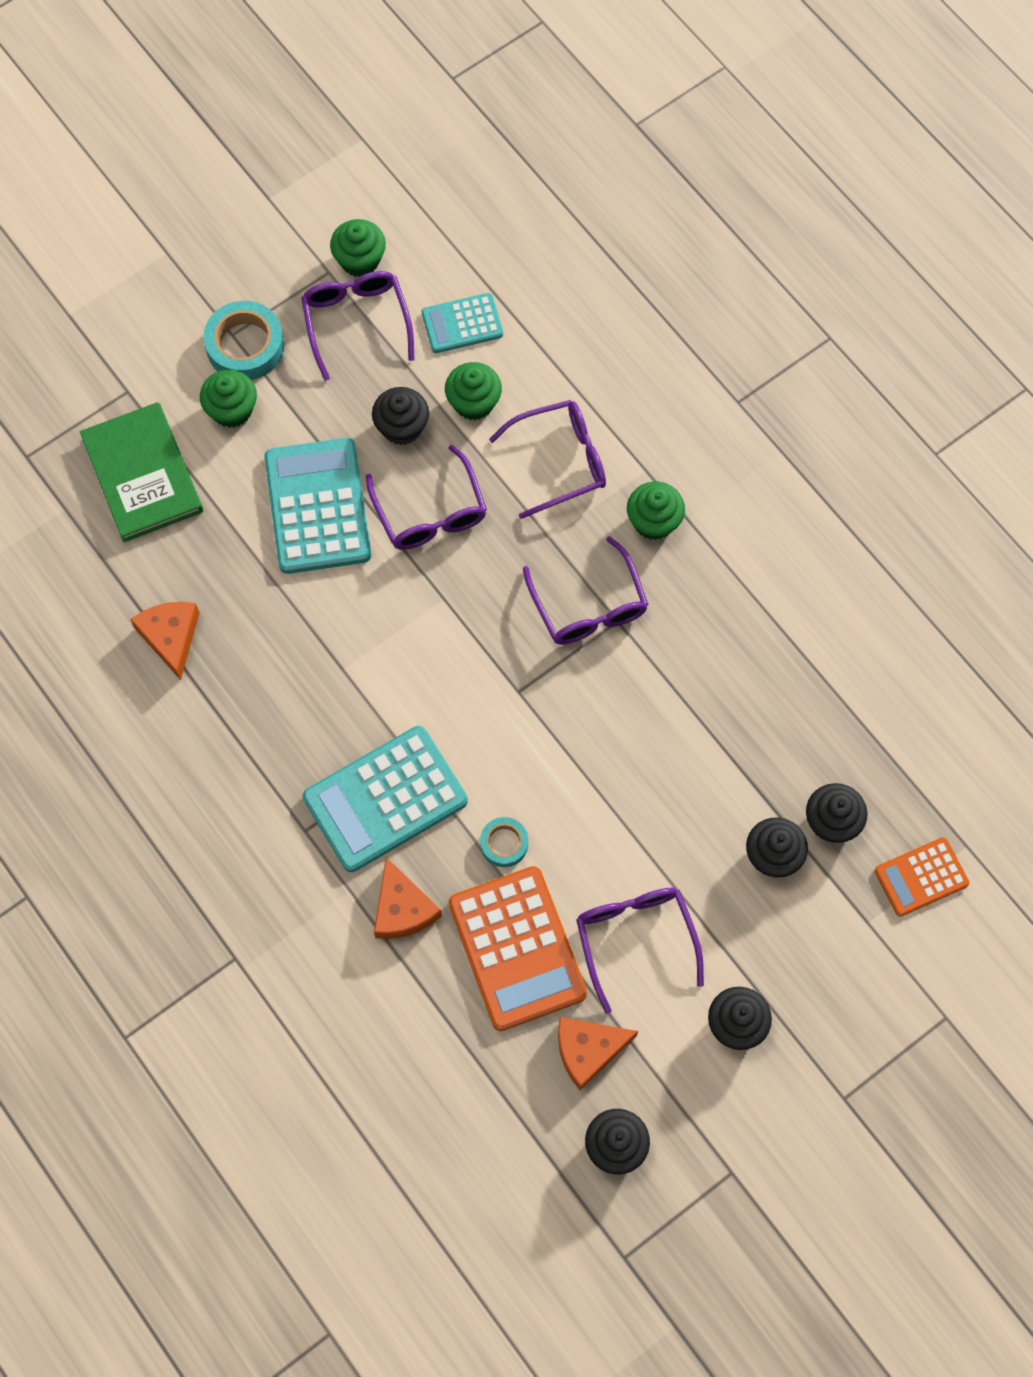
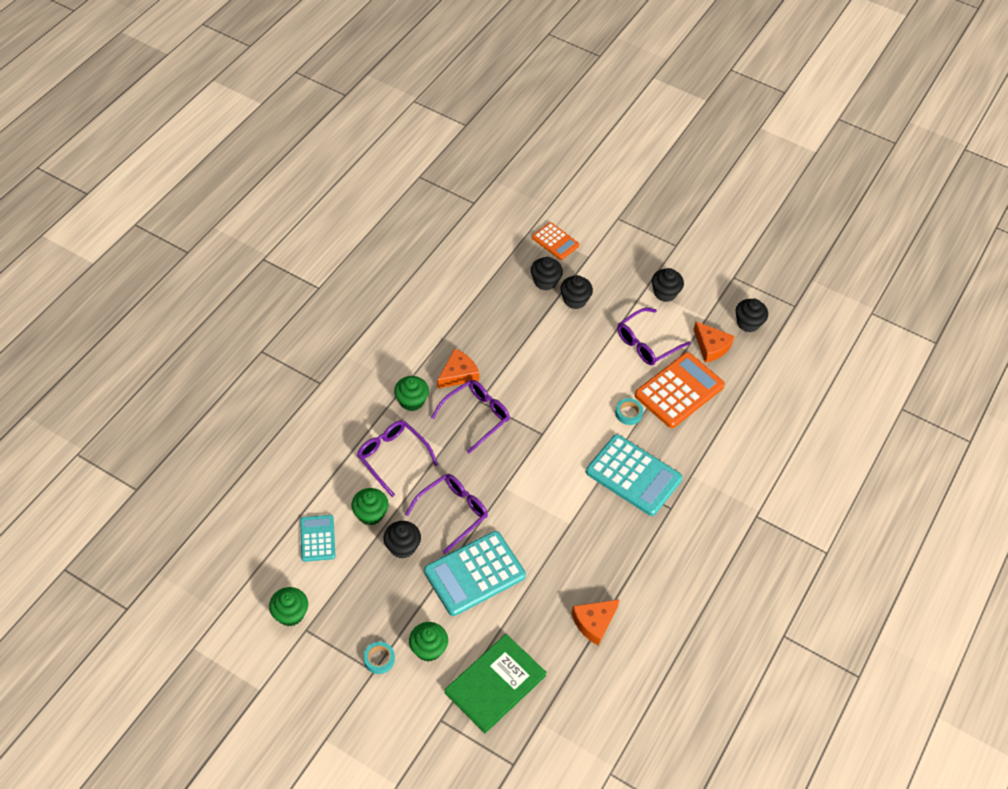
camera: 115 degrees left, 15 degrees down
turquoise tape [203,301,284,380] -> turquoise tape [363,642,395,674], size x0.57
purple glasses [301,271,415,381] -> none
orange cheese [374,857,442,939] -> orange cheese moved to [437,349,479,389]
turquoise calculator [422,293,503,353] -> turquoise calculator turned 150 degrees counterclockwise [300,515,336,562]

